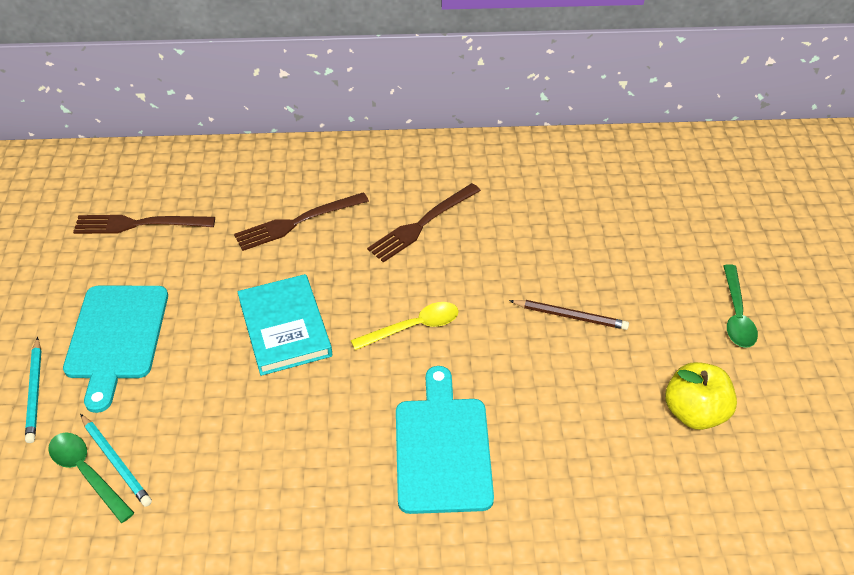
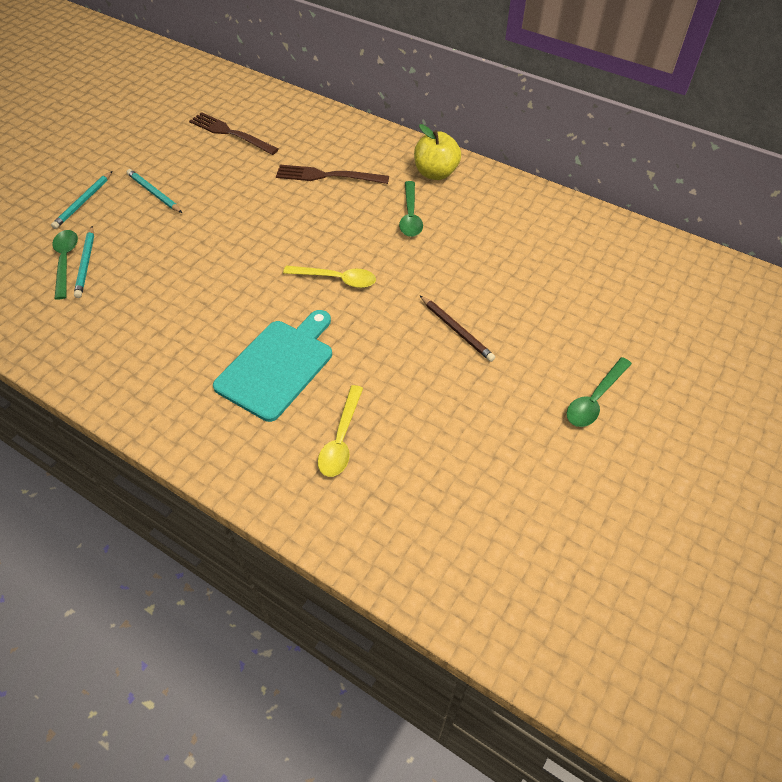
camera: 35 degrees right, 5 degrees up
turquoise cutting board [63,286,168,413] -> turquoise pencil [127,169,182,213]
turquoise book [238,274,332,376] -> none
brown fork [367,183,481,263] -> green spoon [399,181,423,237]
yellow apple [665,362,737,430] -> yellow apple moved to [414,124,461,180]
none -> yellow spoon [318,385,363,477]

